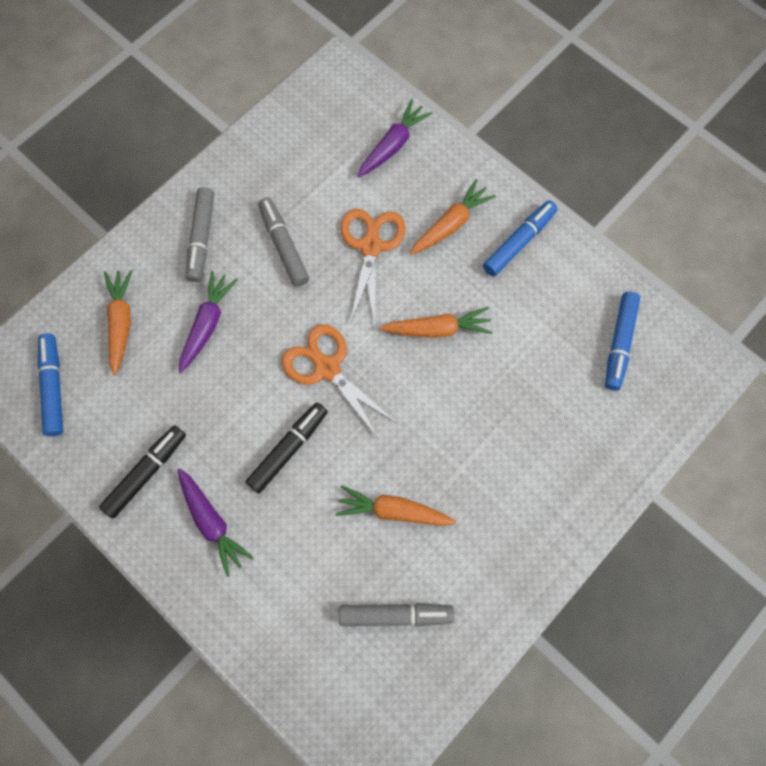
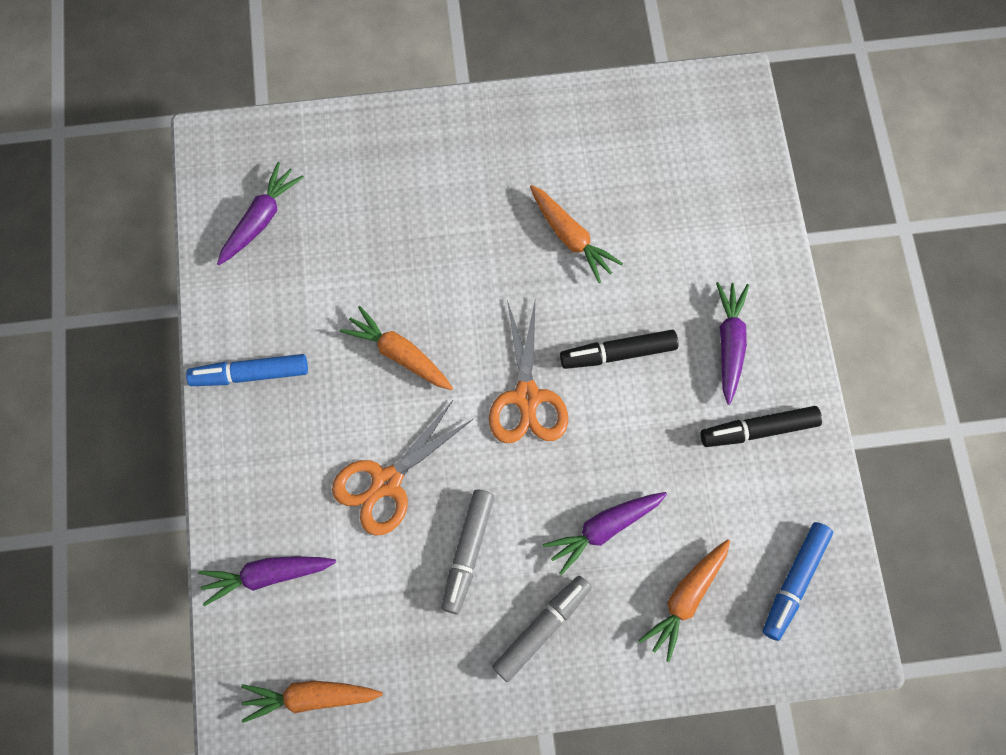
camera: 140 degrees left, 0 degrees up
grey marker [339,603,454,627] -> none
orange carrot [410,179,496,255] -> orange carrot moved to [241,681,383,723]
blue marker [605,292,640,391] -> purple carrot [217,162,304,265]

